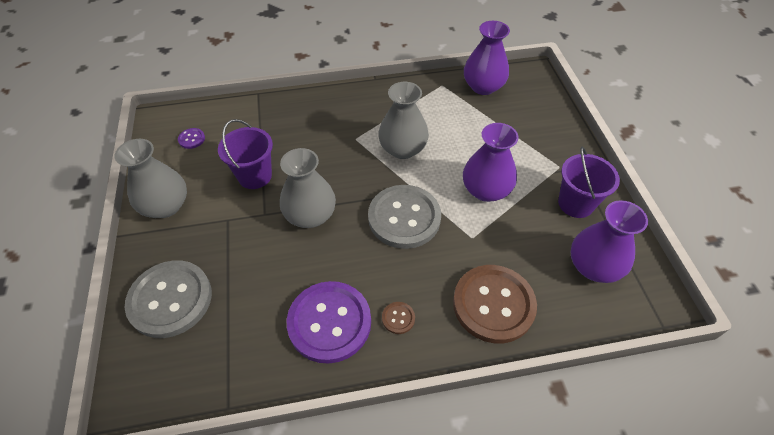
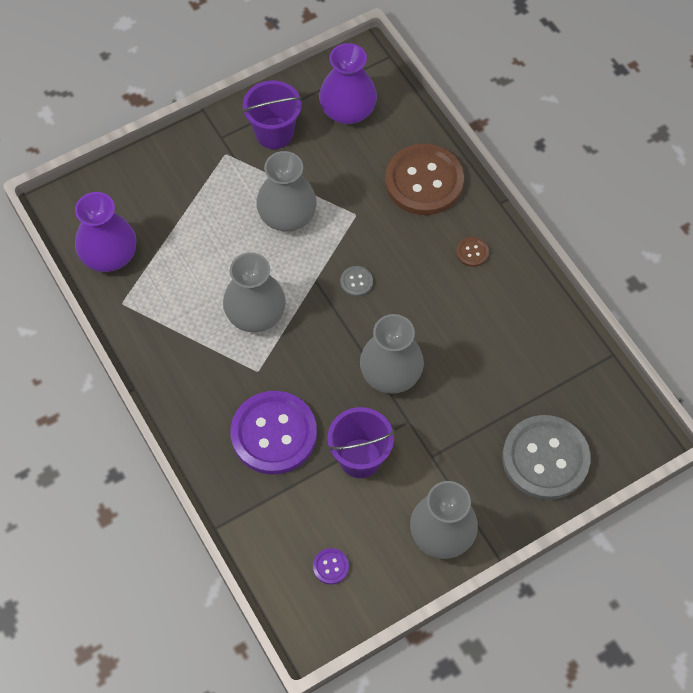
camera: 110 degrees left, 10 degrees up
purple button [287,281,371,364] -> purple button moved to [231,391,317,475]
grey button [368,185,441,249] -> grey button [340,266,373,297], size x0.40
purple vase [463,123,519,202] -> grey vase [256,151,317,231]

